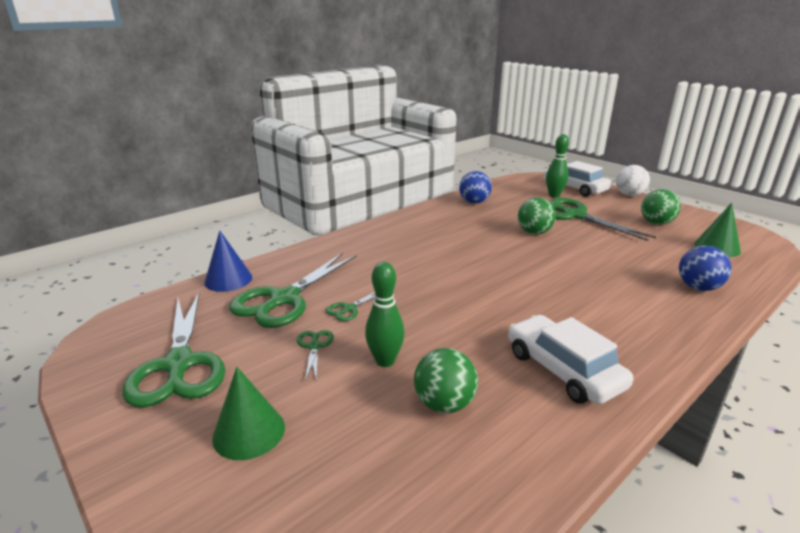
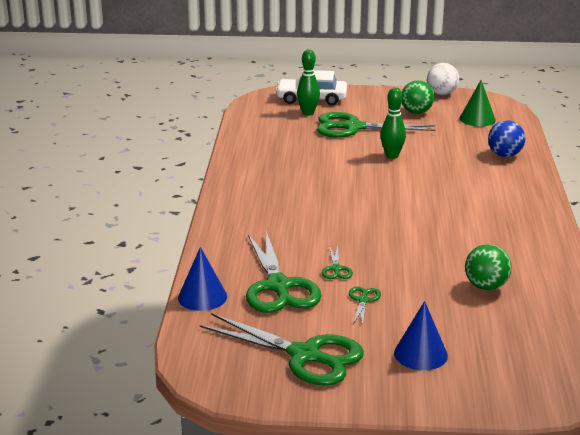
camera: 45 degrees left, 0 degrees up
green cone [212,367,285,460] -> blue cone [394,301,448,370]
green scissors [297,330,334,381] -> green scissors turned 60 degrees clockwise [349,287,381,325]
green bowling pin [365,262,405,367] -> green bowling pin moved to [380,87,406,159]
blue ball [459,171,492,204] -> none
white car [508,315,633,404] -> none
green ball [518,198,556,235] -> none
white ball [616,165,650,196] -> white ball moved to [427,63,459,95]

